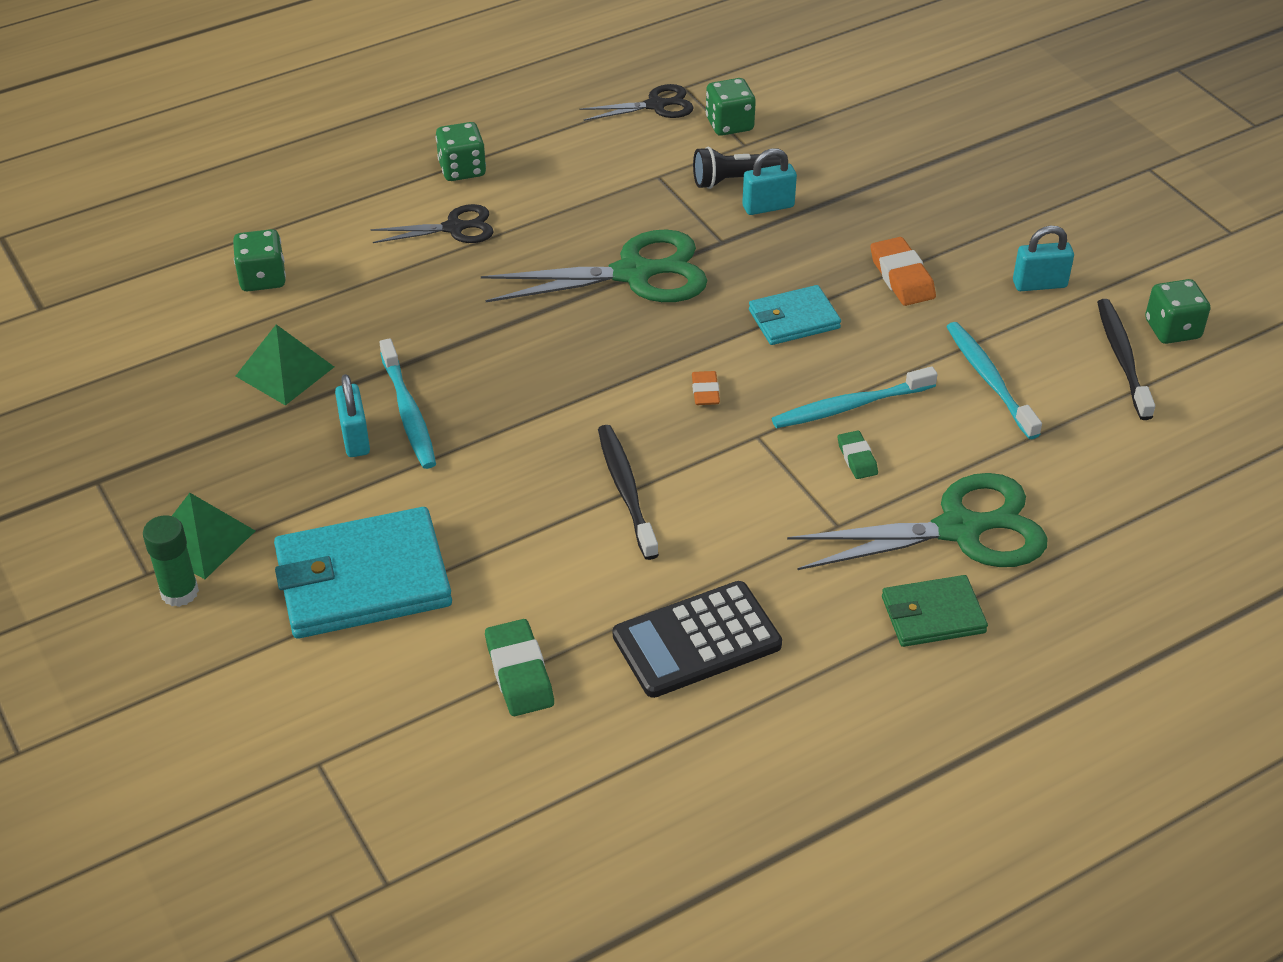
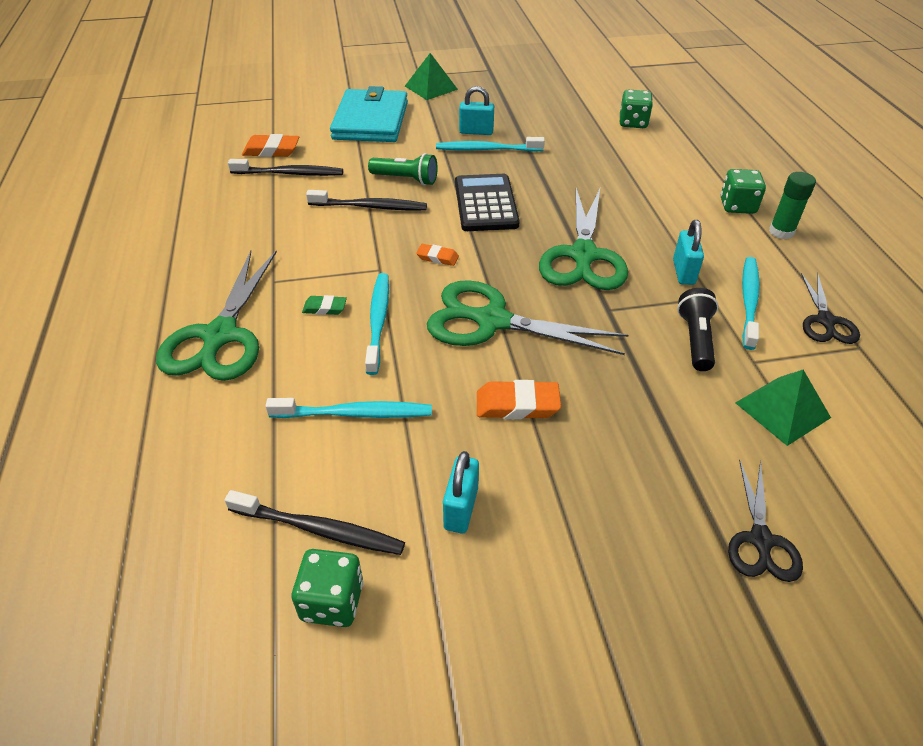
camera: 110 degrees right, 0 degrees up
green glue stick [143,515,199,607] -> green glue stick moved to [769,172,816,239]
green pyramid [236,324,334,405] -> green pyramid moved to [735,370,831,446]
black scissors [371,204,494,243] -> black scissors moved to [728,459,803,582]
green eraser [485,619,554,716] -> orange eraser [242,134,299,157]
black calculator [613,581,782,698] -> black calculator moved to [455,174,520,231]
green dice [706,78,756,136] -> none
turquoise padlock [742,149,797,215] -> turquoise padlock moved to [673,220,704,285]
turquoise wallet [749,285,841,345] -> green scissors [427,280,628,355]
green wallet [882,575,988,647] -> none
none -> black toothbrush [228,159,343,176]
none -> green flashlight [368,153,438,186]
none -> turquoise toothbrush [742,257,760,350]

